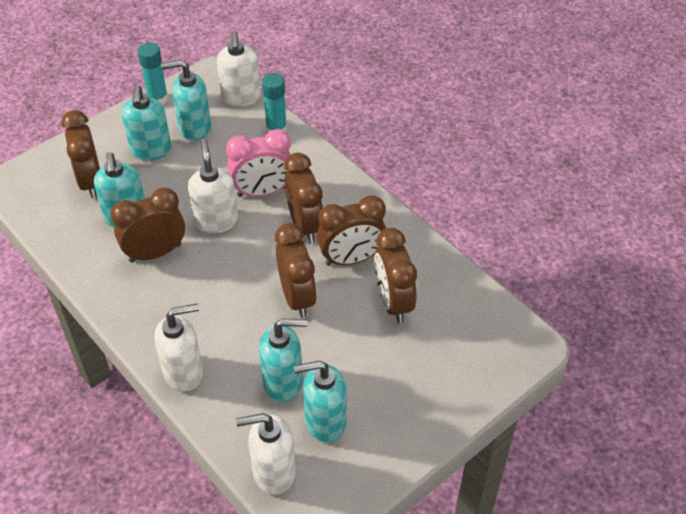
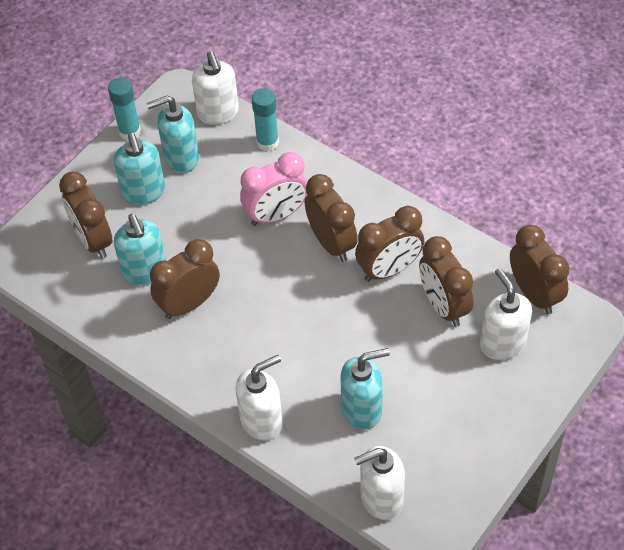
camera: 10 degrees left, 5 degrees up
white soap dispenser [188,139,238,233] -> white soap dispenser moved to [480,268,532,360]
brown clock [275,223,317,318] -> brown clock moved to [510,225,569,314]
turquoise soap dispenser [294,360,347,443] -> none

